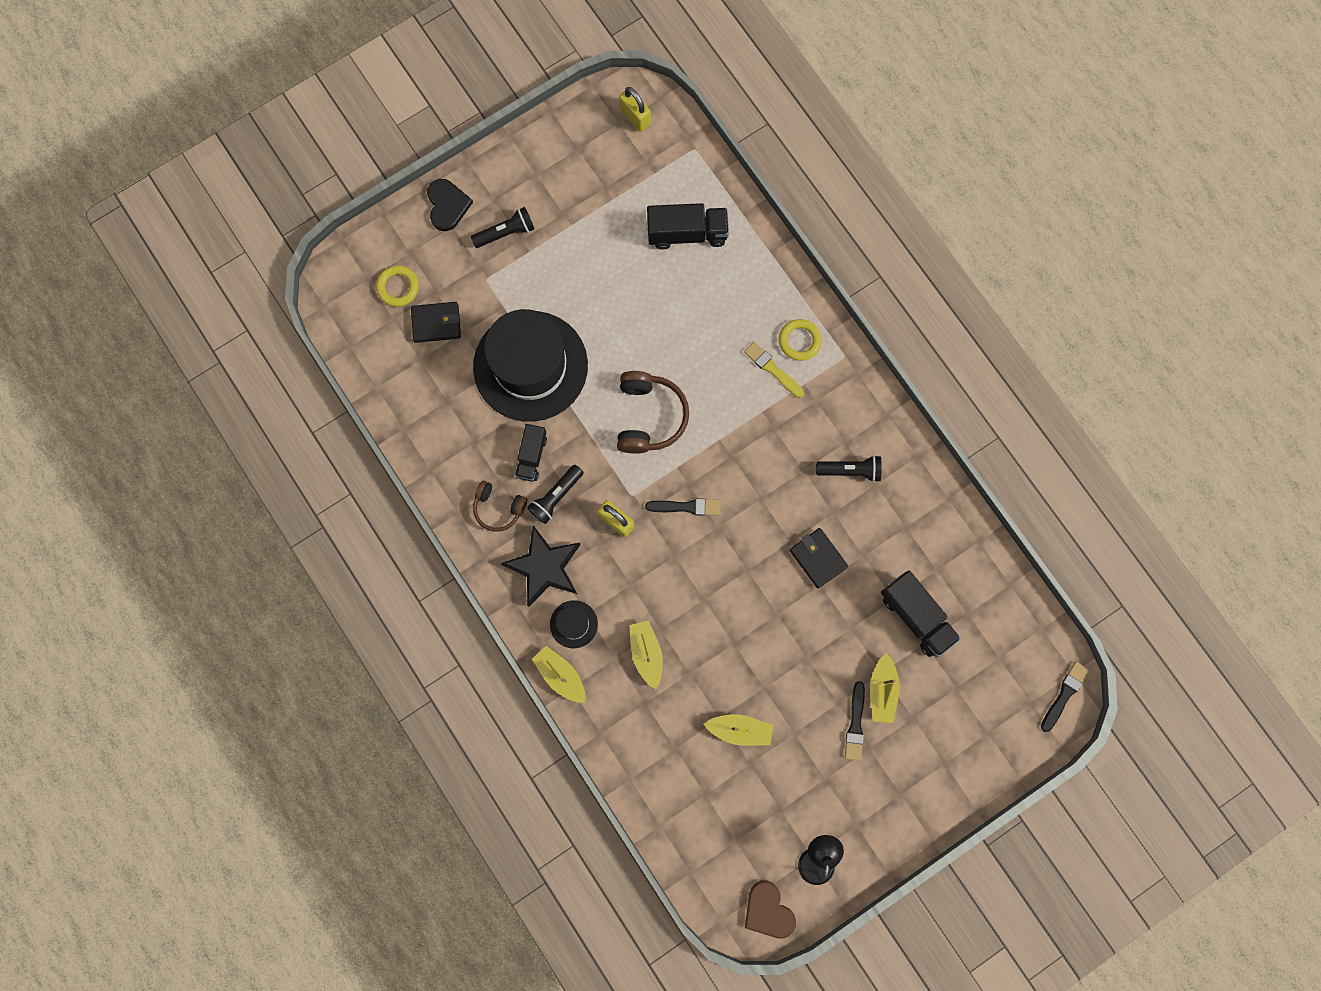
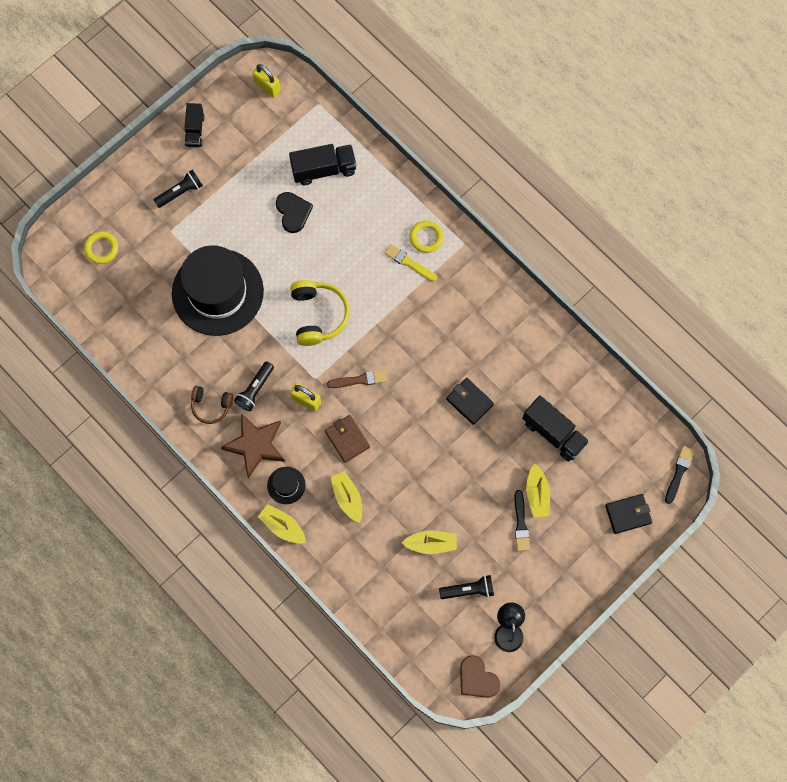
camera: 10 degrees left, 5 degrees down
black wallet [411,302,461,343] -> black wallet moved to [605,494,652,534]
black heart [427,179,473,231] -> black heart moved to [276,192,313,233]
black star [501,525,581,607] -> brown star [221,413,285,478]
black truck [515,424,547,482] -> black truck moved to [185,103,205,147]
brown headphones [617,371,689,454] -> yellow headphones [290,280,350,346]
black brush [645,498,721,516] -> brown brush [327,370,387,388]
black flashlight [816,455,882,482] -> black flashlight moved to [439,575,494,599]
none -> brown wallet [325,415,370,463]

